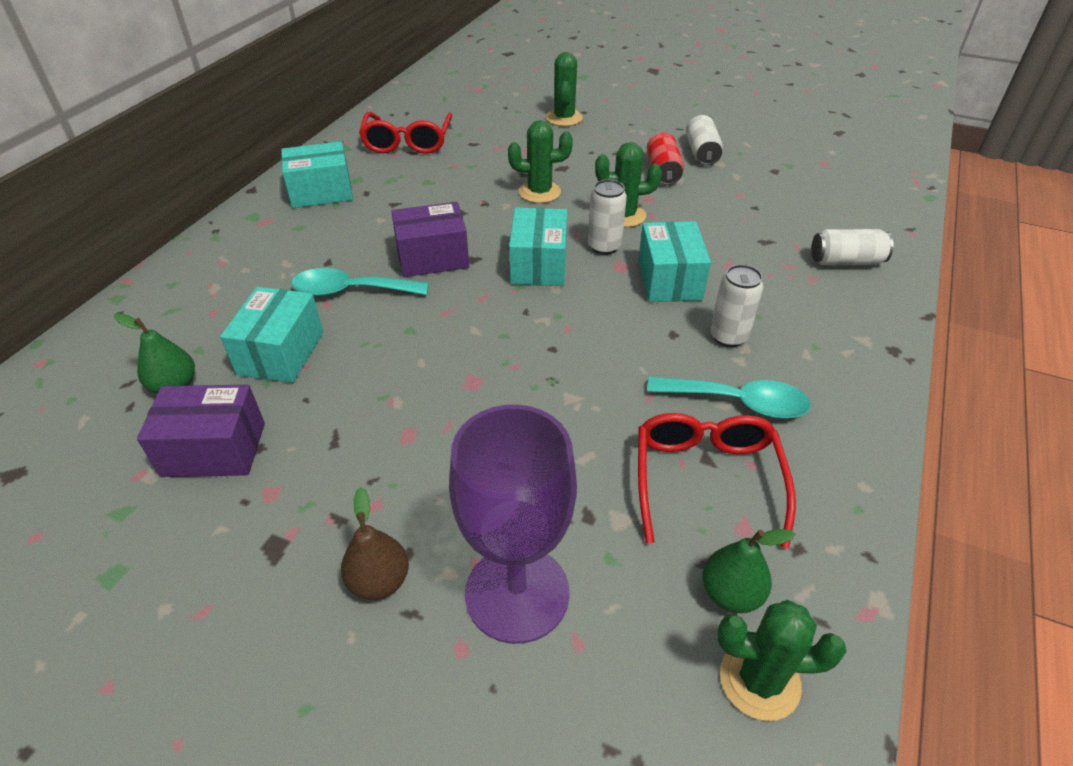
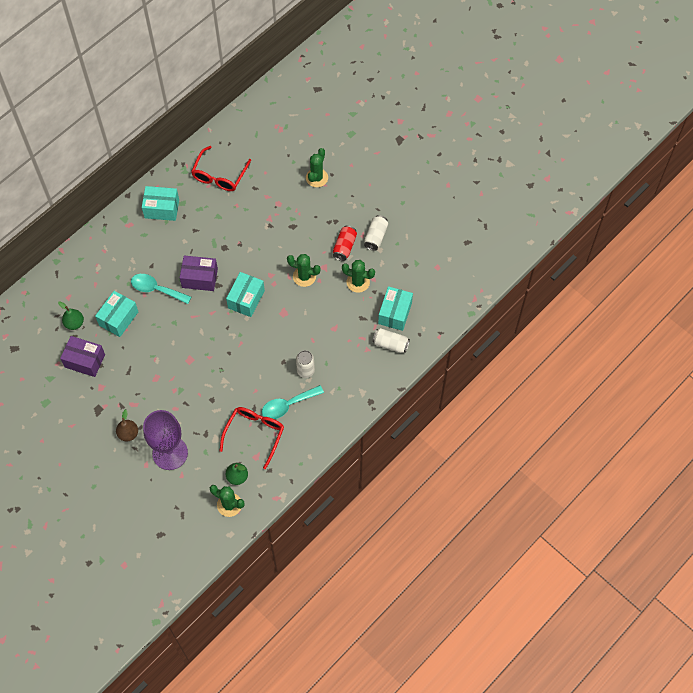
camera: 20 degrees right, 20 degrees up
green cactus [508,120,573,203] -> green cactus moved to [342,260,375,293]
white can [588,179,627,255] -> none
turquoise box [638,221,711,302] -> turquoise box moved to [378,286,413,331]
turquoise spoon [647,377,811,419] -> turquoise spoon turned 120 degrees clockwise [262,385,324,419]

